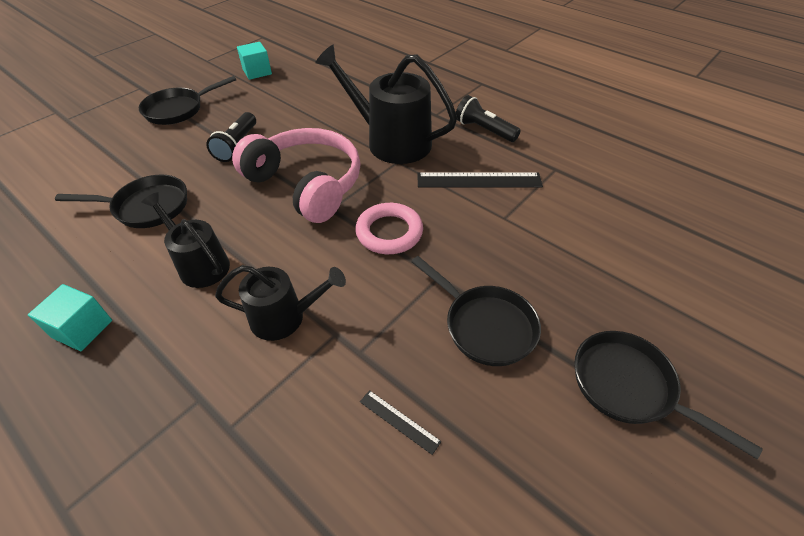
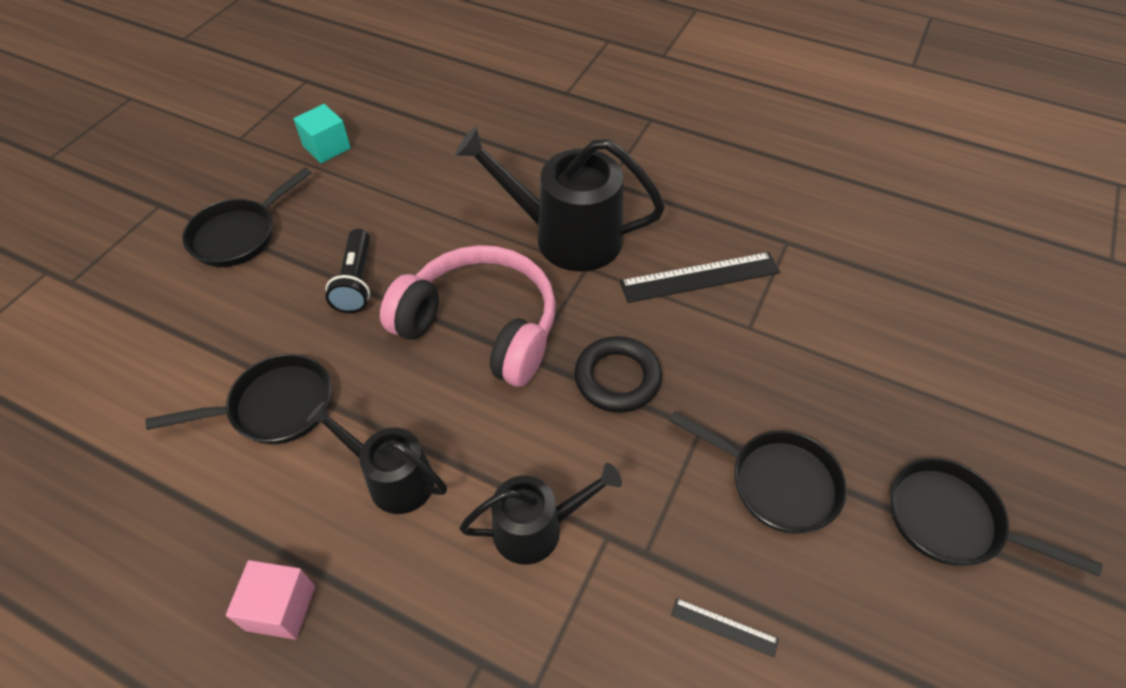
camera: 15 degrees left, 5 degrees up
turquoise cube [28,284,112,351] -> pink cube [226,560,315,640]
pink ring [355,203,423,254] -> black ring [574,336,662,413]
black flashlight [456,95,521,142] -> none

